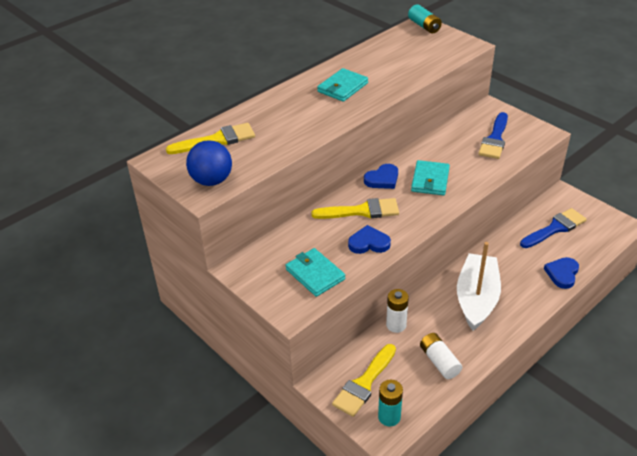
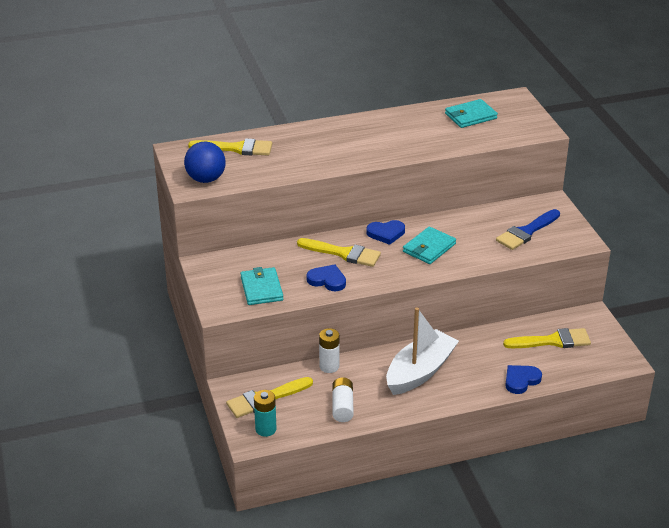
camera: 25 degrees right, 5 degrees down
turquoise wallet [317,68,368,102] -> turquoise wallet moved to [445,99,498,128]
turquoise battery [408,5,442,33] -> none
blue brush [520,208,587,248] -> yellow brush [503,328,591,348]

